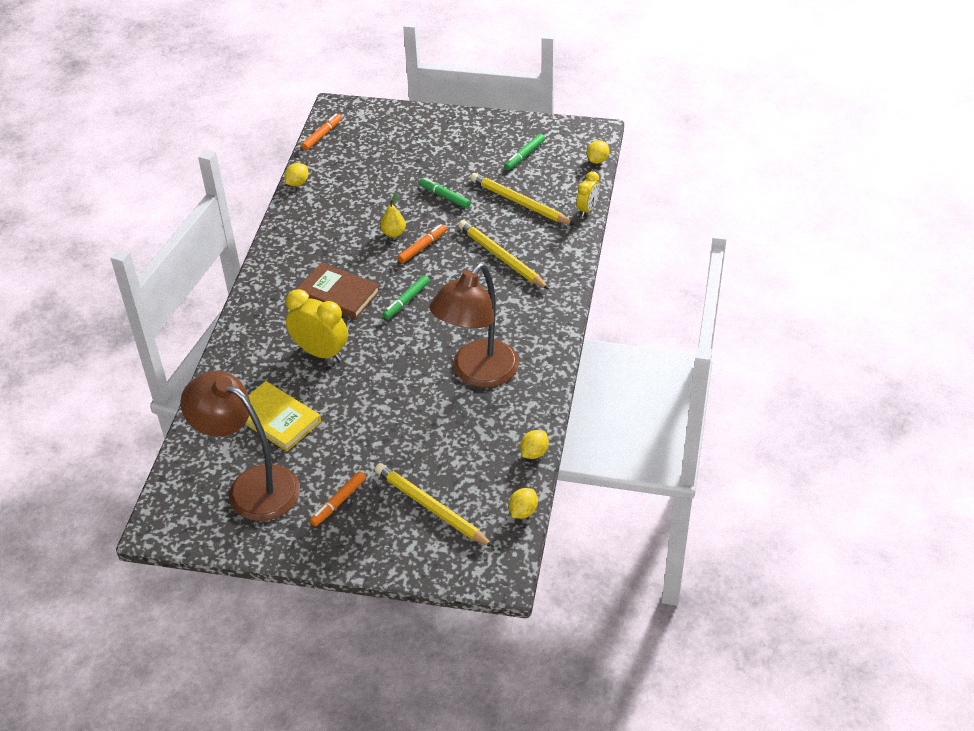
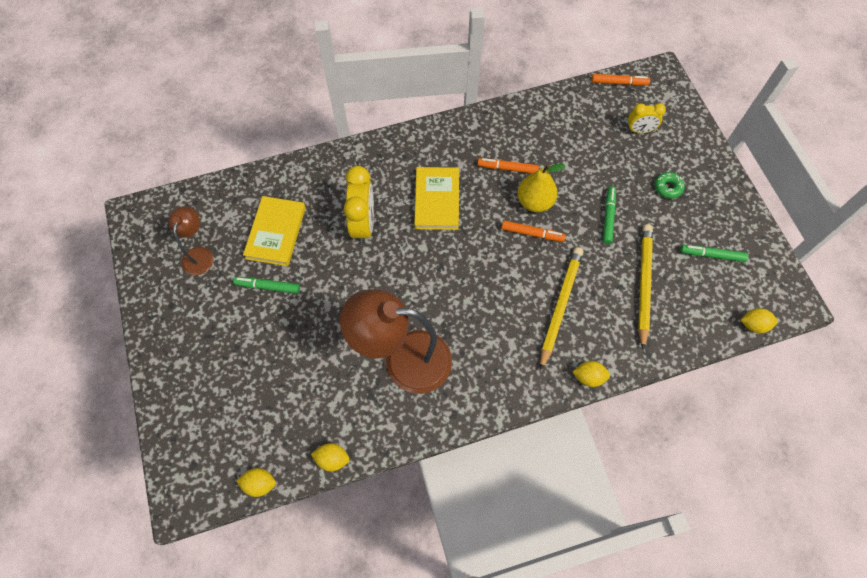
camera: 60 degrees right, 20 degrees up
brown lamp [180,371,300,521] -> brown lamp [169,206,213,275], size x0.51
yellow lemon [284,163,308,186] -> yellow lemon moved to [573,361,610,387]
brown book [296,262,380,319] -> yellow book [414,167,459,230]
orange marker [310,471,366,526] -> orange marker moved to [478,158,539,173]
yellow pencil [375,463,494,547] -> none
yellow pear [380,193,406,238] -> yellow pear [517,164,566,212], size x1.53
green marker [383,275,430,319] -> green marker moved to [233,277,300,294]
yellow clock [576,171,600,217] -> yellow clock moved to [628,103,666,133]
none -> green donut [654,172,685,199]

